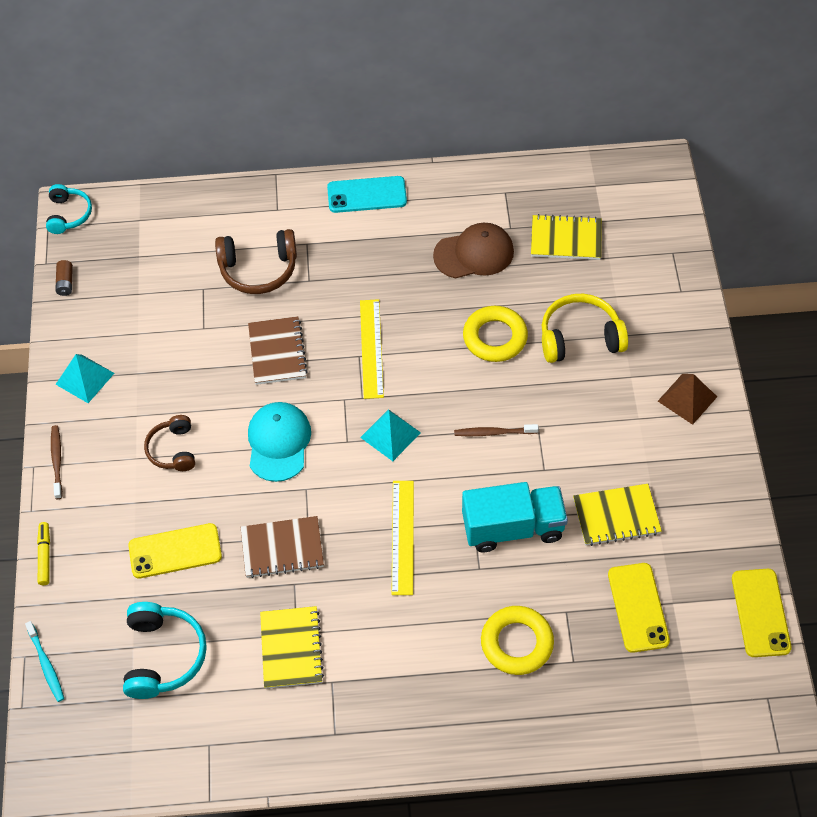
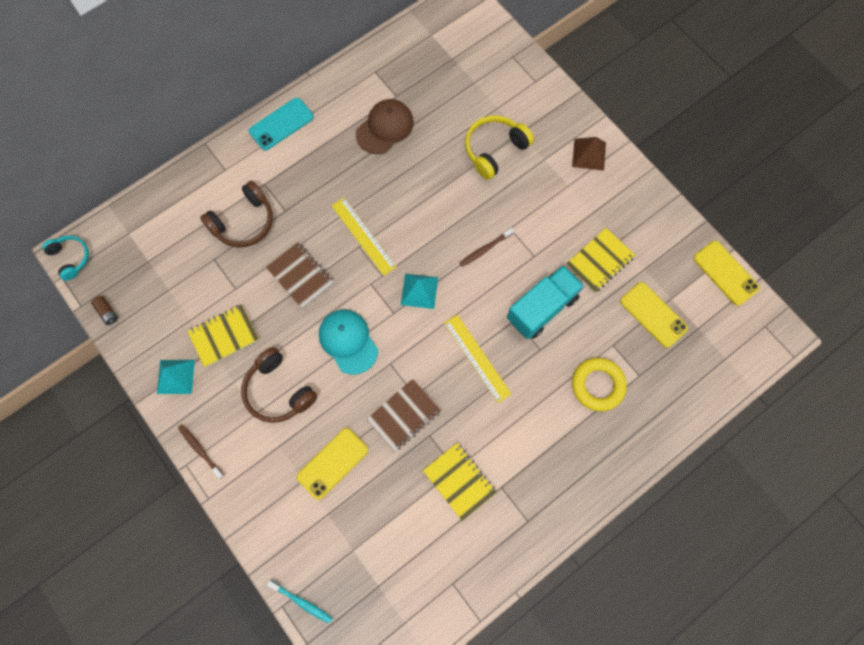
camera: 35 degrees left, 15 degrees up
yellow marker [37,522,50,585] -> none
turquoise headphones [123,602,207,699] -> none
brown headphones [144,415,195,471] -> brown headphones [241,347,317,423], size x1.54
yellow ring [463,306,528,362] -> none
yellow notebook [531,214,602,260] -> yellow notebook moved to [187,304,259,368]

